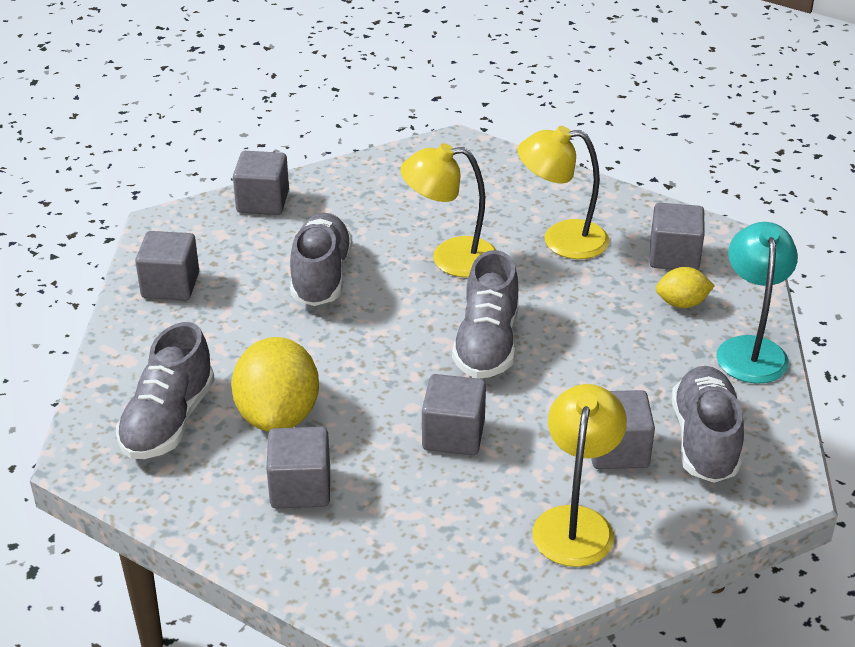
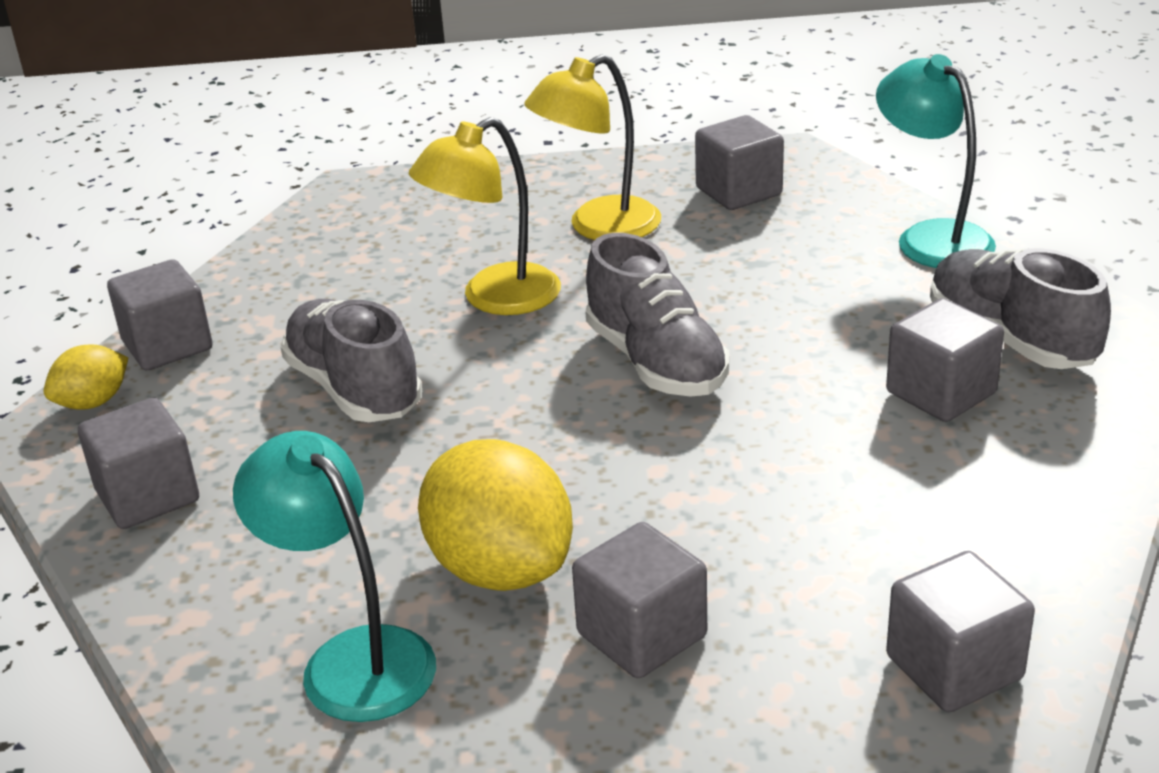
camera: 35 degrees left, 5 degrees down
grey shoe [116,322,215,459] -> turquoise lamp [233,431,436,722]
grey cube [422,374,486,455] -> grey cube moved to [886,551,1035,712]
yellow lamp [532,384,627,567] -> none
yellow lemon [656,267,715,308] -> yellow lemon moved to [44,345,129,410]

